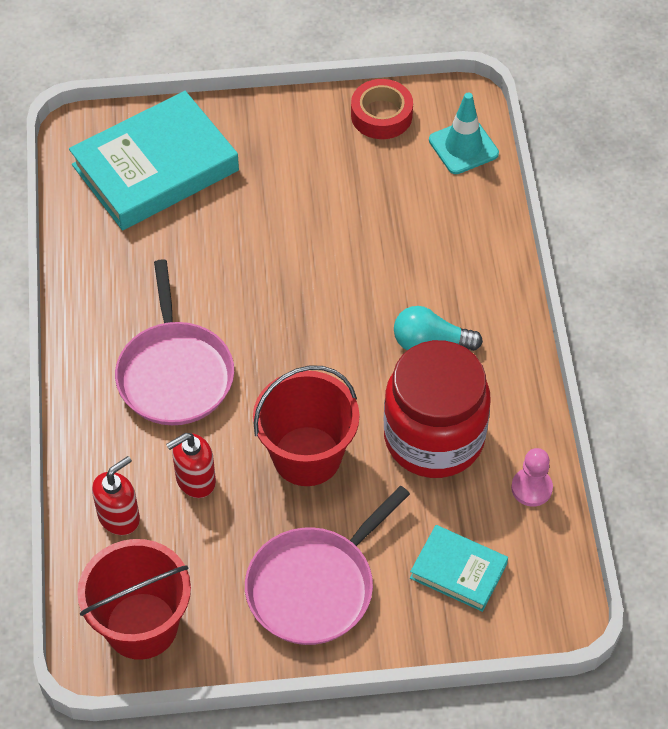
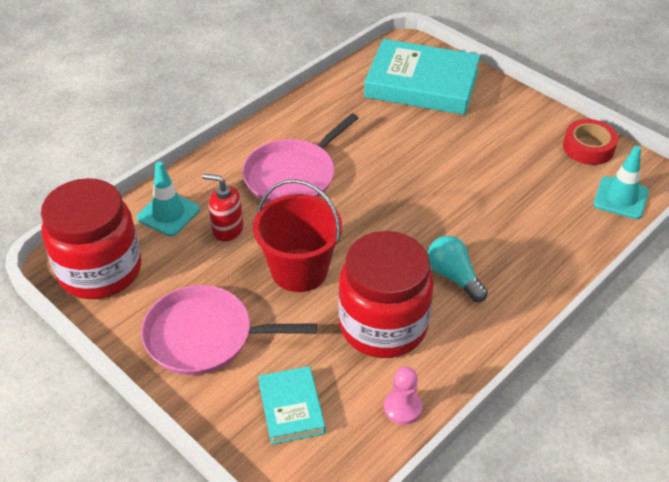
camera: 50 degrees right, 10 degrees down
red bucket [77,539,191,660] -> red jar [41,178,142,299]
red soap dispenser [92,456,140,535] -> turquoise traffic cone [137,161,200,236]

